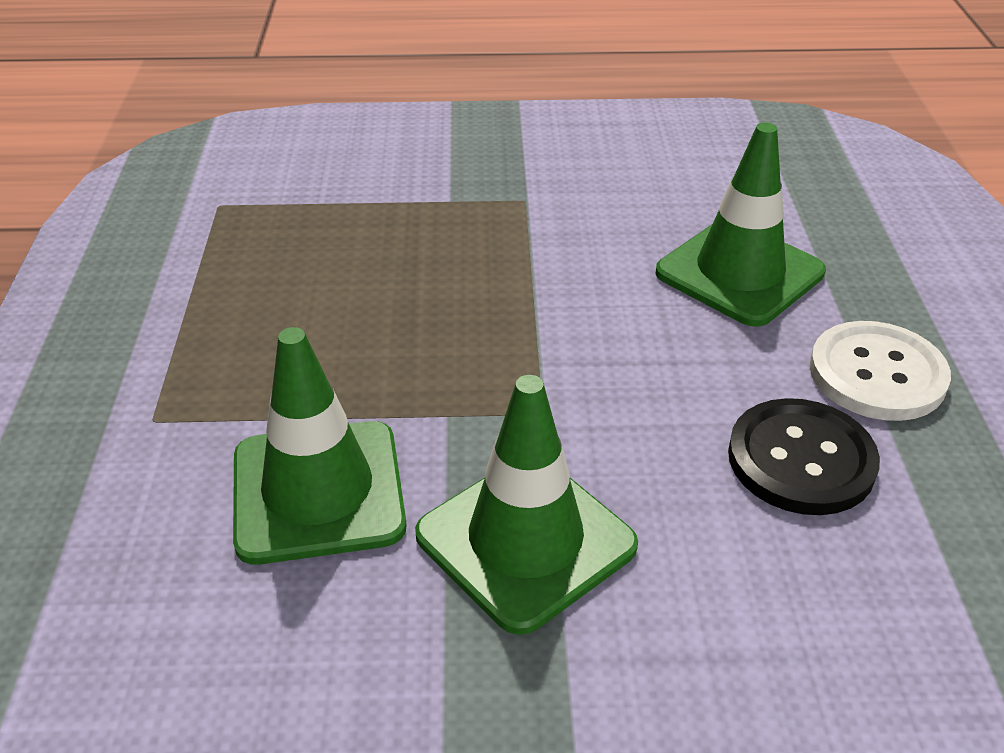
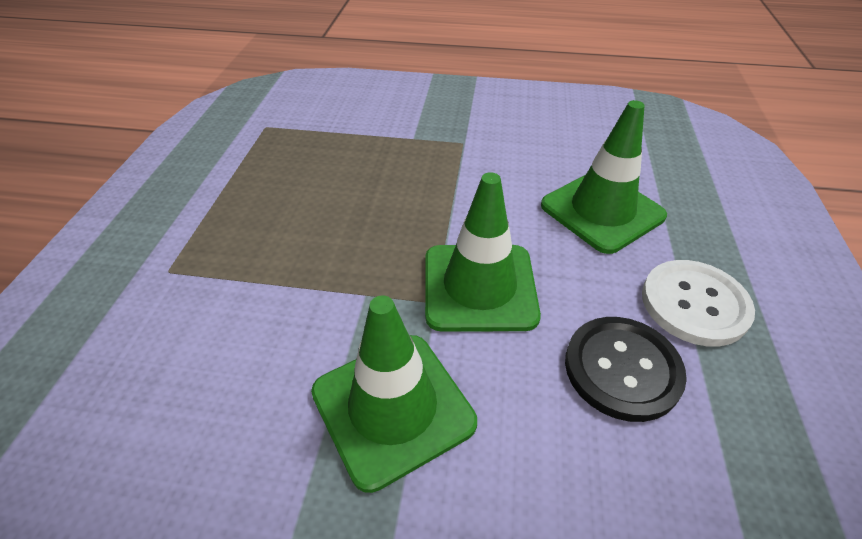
camera: 10 degrees right, 5 degrees up
green traffic cone [233,327,407,565] -> green traffic cone moved to [425,172,541,332]

